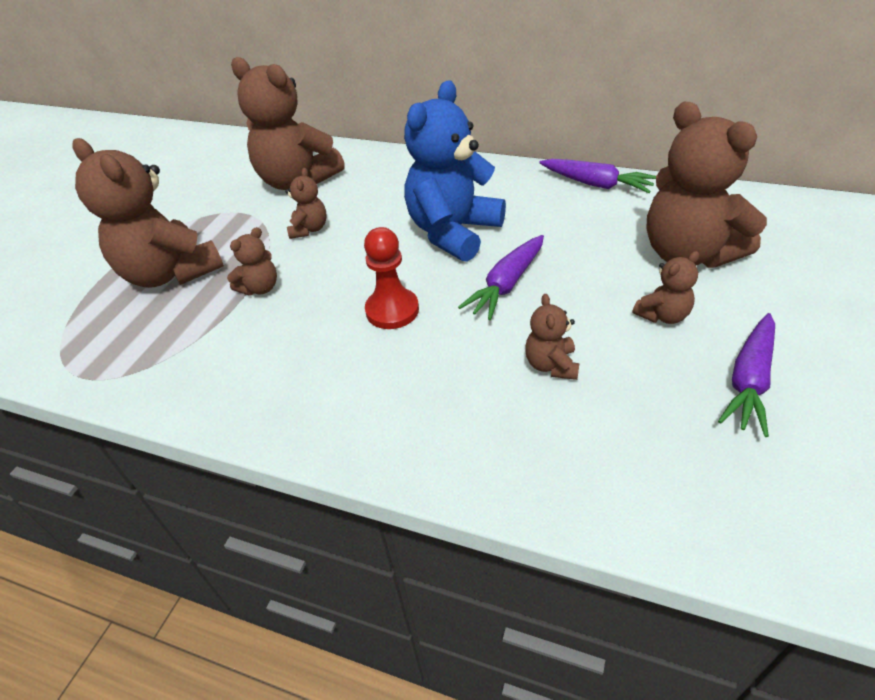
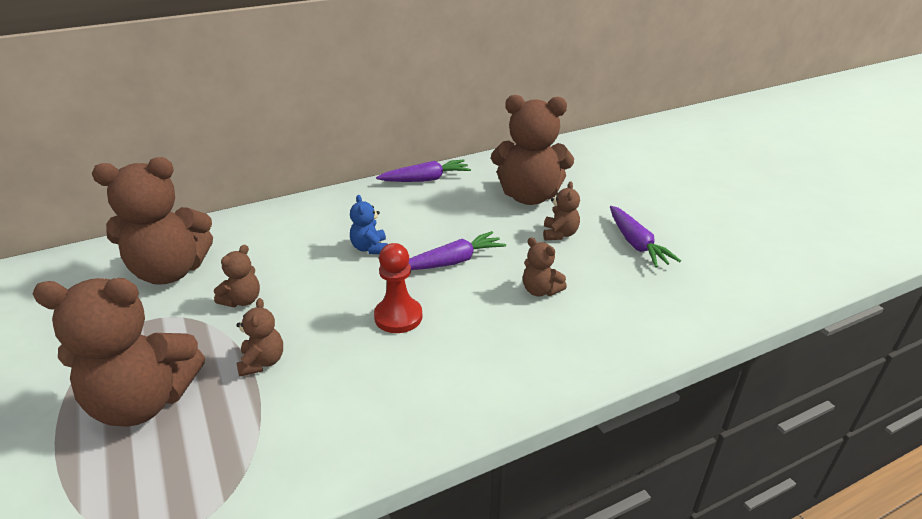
camera: 50 degrees left, 10 degrees down
brown teddy bear [285,168,327,239] -> brown teddy bear turned 75 degrees clockwise [214,245,260,307]
blue teddy bear [404,80,506,262] -> blue teddy bear [350,195,388,254], size x0.46
purple carrot [458,235,544,320] -> purple carrot turned 105 degrees counterclockwise [409,231,506,270]

